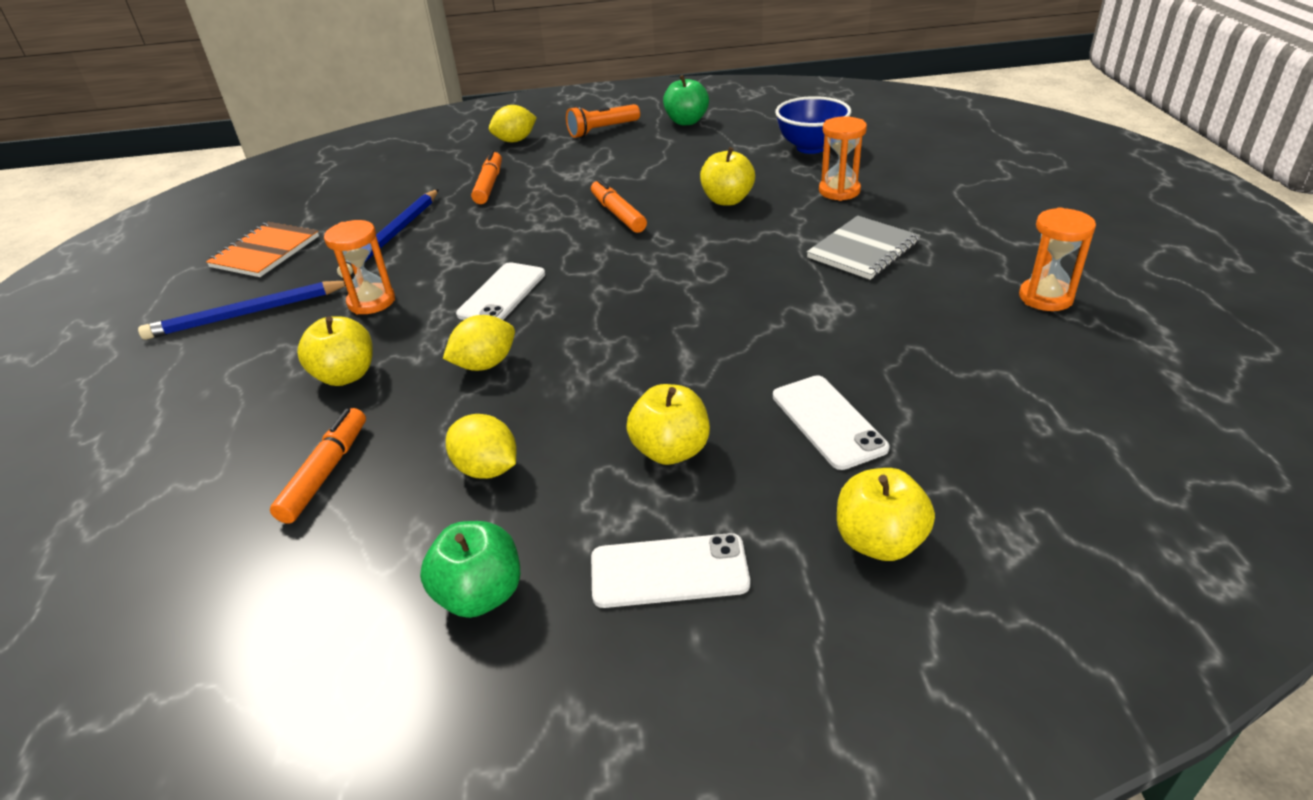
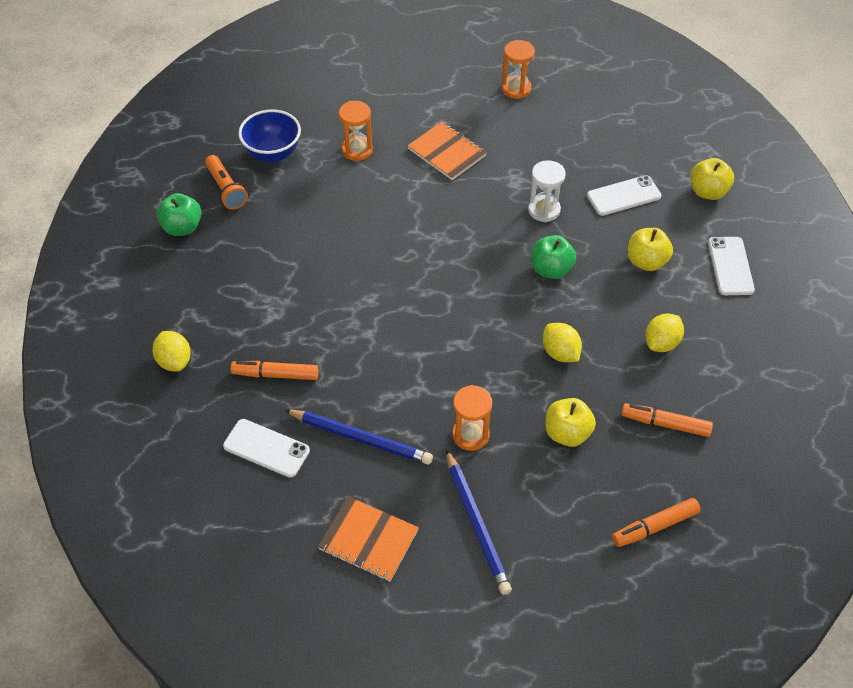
camera: 90 degrees left, 15 degrees up
green apple [420,521,520,618] -> green apple moved to [531,235,576,279]
white phone [456,262,545,320] -> white phone moved to [223,419,310,478]
orange flashlight [566,104,640,138] -> orange flashlight moved to [205,155,248,210]
orange marker [591,179,647,233] -> orange marker moved to [612,498,701,547]
yellow apple [700,147,755,206] -> none
grey notebook [807,216,921,280] -> orange notebook [407,122,487,180]
none -> white hourglass [528,160,566,222]

